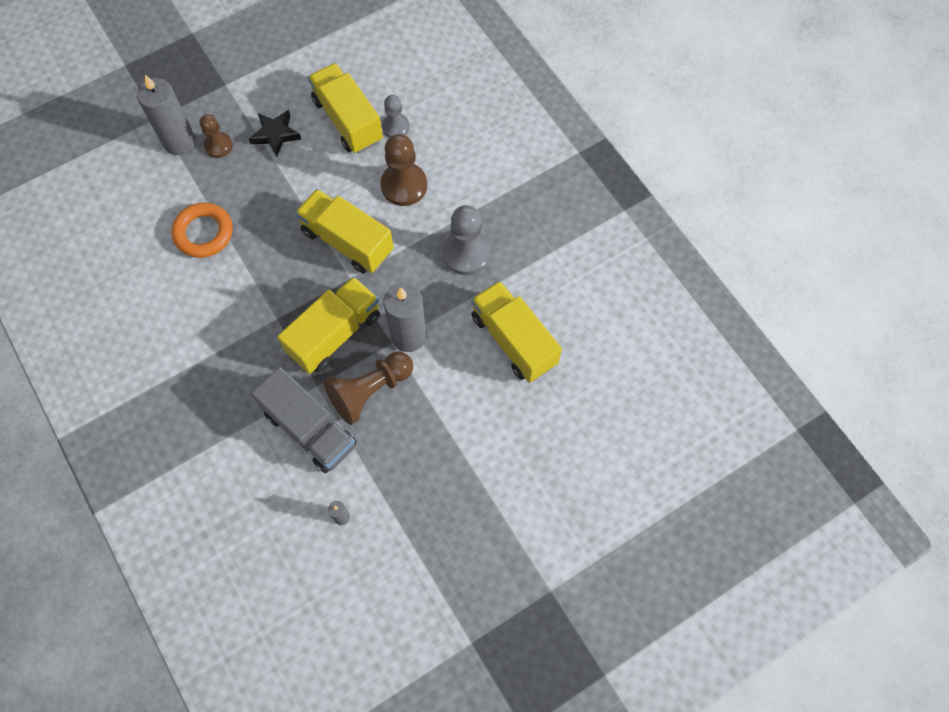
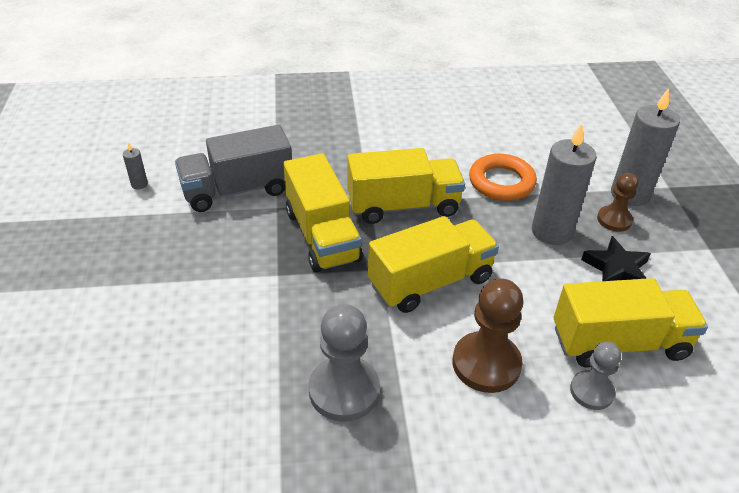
camera: 115 degrees right, 25 degrees down
brown pawn [324,351,413,425] -> none
grey candle [383,283,427,352] -> grey candle moved to [532,123,597,245]
yellow truck [471,281,562,383] -> yellow truck moved to [347,148,465,224]

